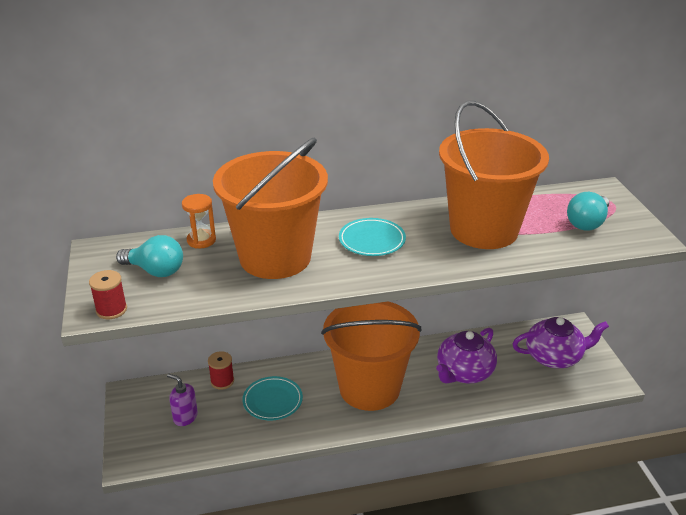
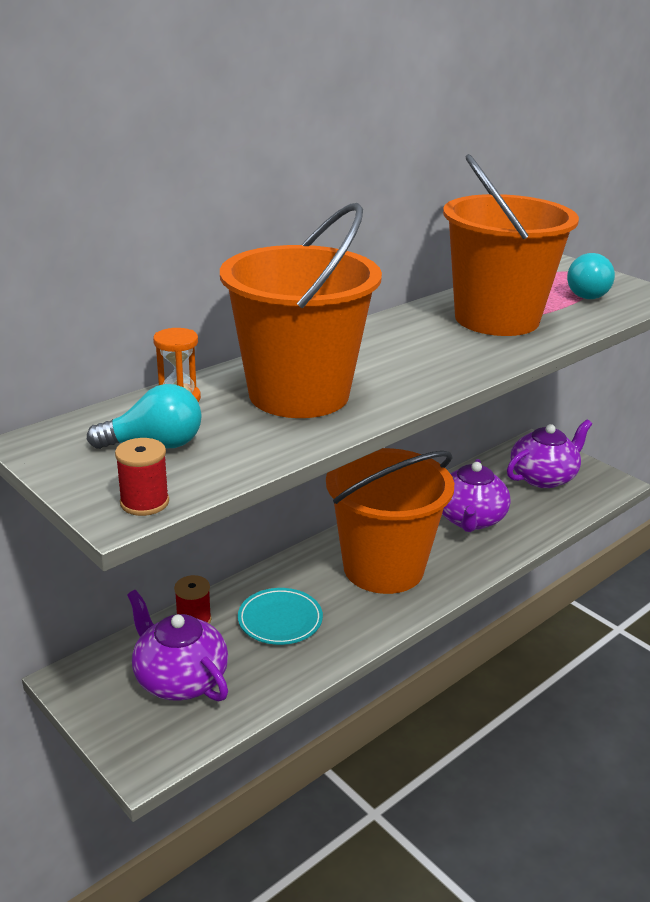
camera: 30 degrees left, 5 degrees down
purple soap dispenser [167,373,198,426] -> purple teapot [127,590,228,701]
turquoise plate [339,218,406,256] -> none

